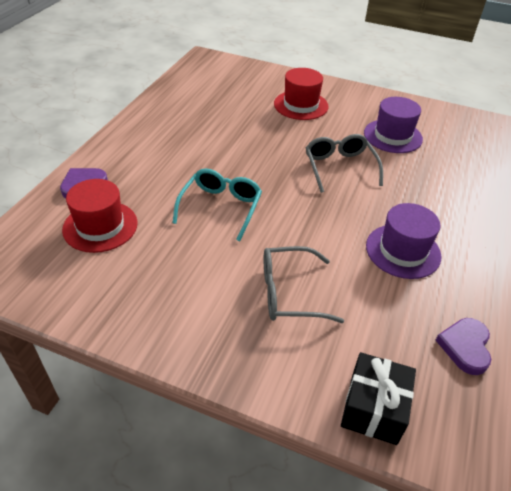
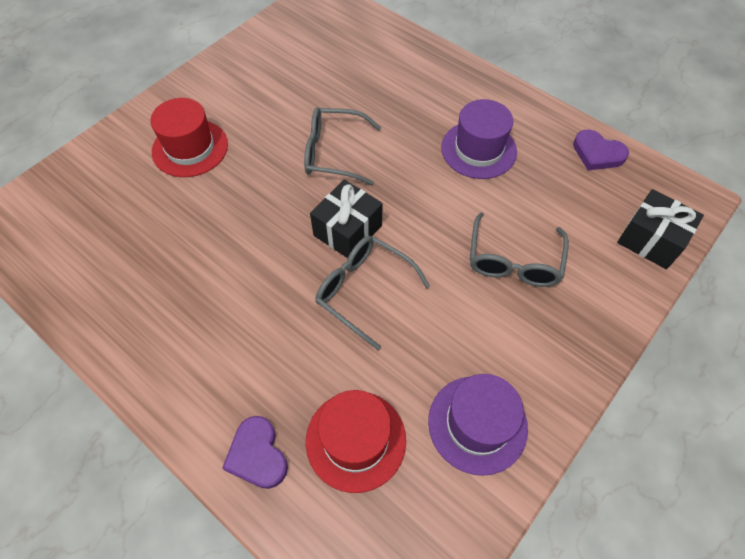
camera: 70 degrees left, 15 degrees up
turquoise glasses [172,168,262,241] -> grey glasses [315,236,430,350]
purple hat [364,97,423,153] -> purple hat moved to [428,374,528,476]
none -> black gift [310,180,383,258]

